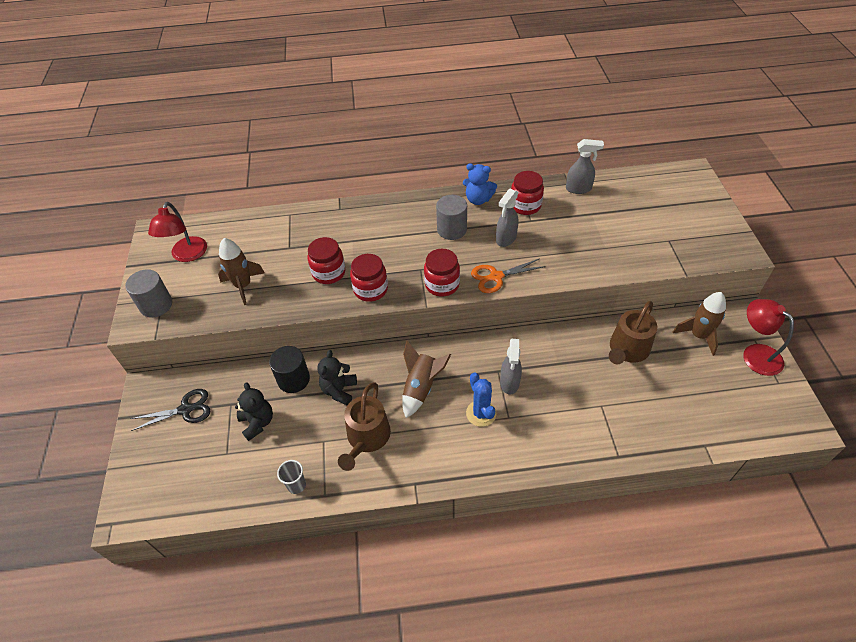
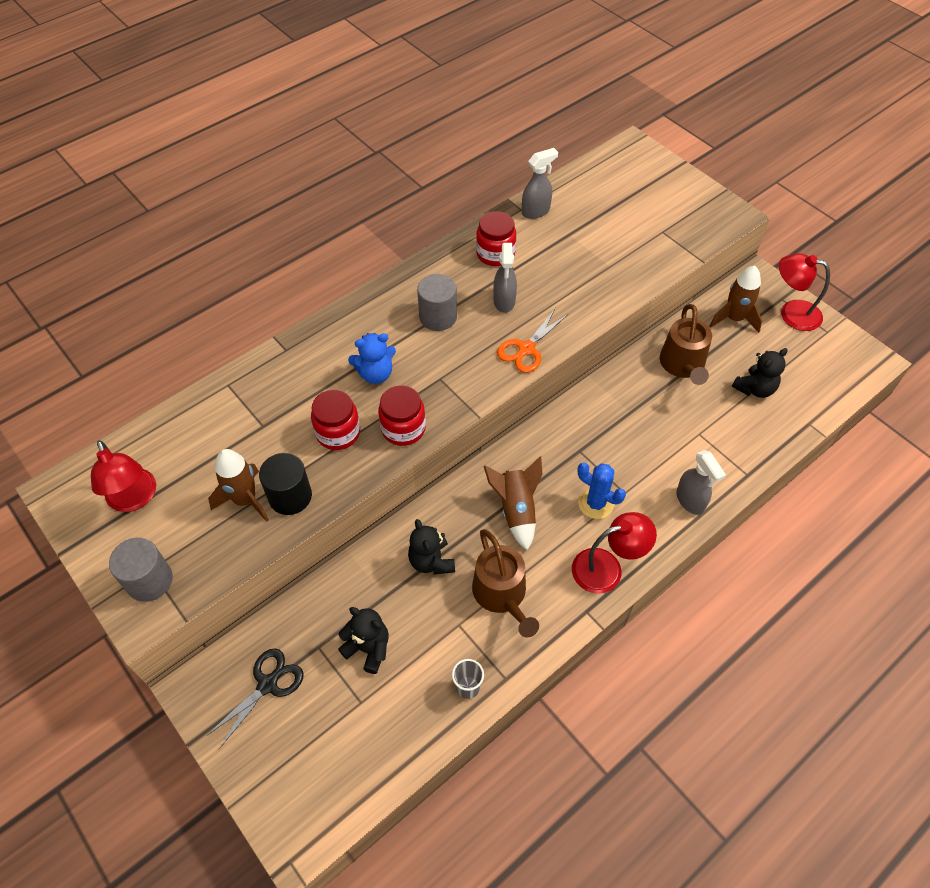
camera: 35 degrees left, 5 degrees up
black cylinder [269,346,310,393] -> black cylinder moved to [259,453,312,515]
red jar [424,249,460,297] -> none
blue teddy bear [463,163,497,205] -> blue teddy bear moved to [348,333,396,384]
grey spray bottle [500,339,522,395] -> grey spray bottle moved to [676,450,726,515]
none -> red lamp [572,512,657,594]
none -> black teddy bear [732,348,788,398]

